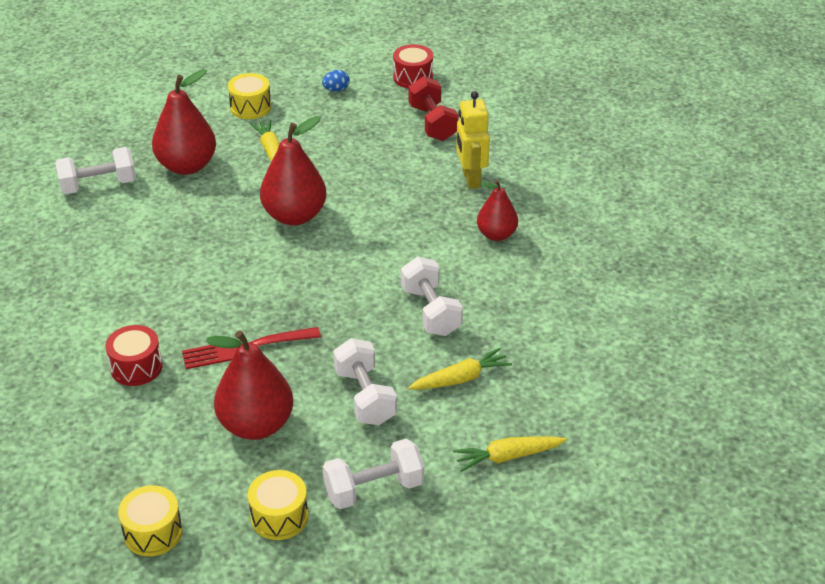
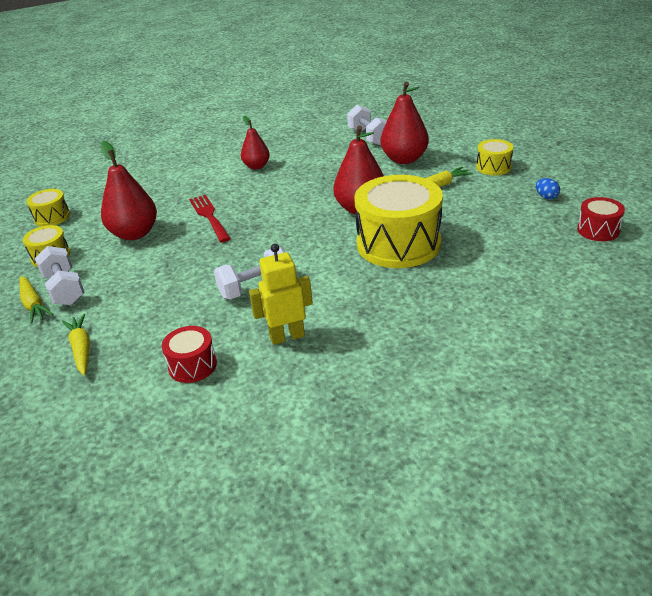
camera: 85 degrees right, 5 degrees down
red drum [105,325,163,386] -> red drum moved to [162,326,217,383]
white dumbbell [333,338,397,425] -> none
yellow carrot [408,348,512,390] -> yellow carrot moved to [20,276,53,323]
red dumbbell [409,76,459,141] -> none
yellow robot [456,91,490,189] -> yellow robot moved to [249,244,313,345]
red pear [477,180,518,241] -> red pear moved to [241,116,270,169]
none -> yellow drum [355,175,443,268]

